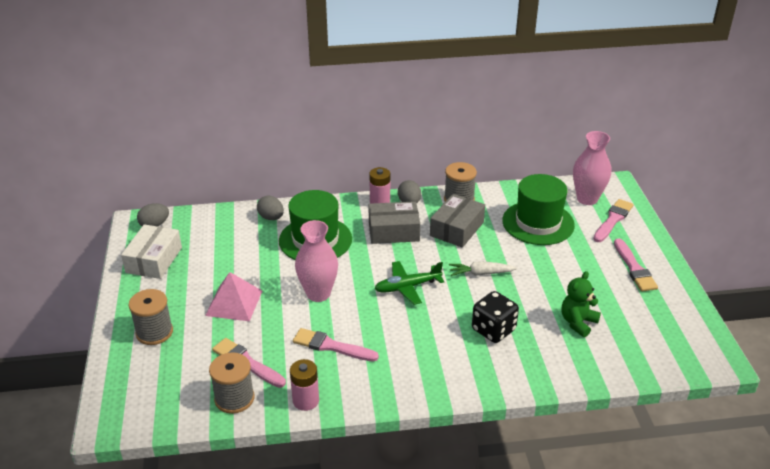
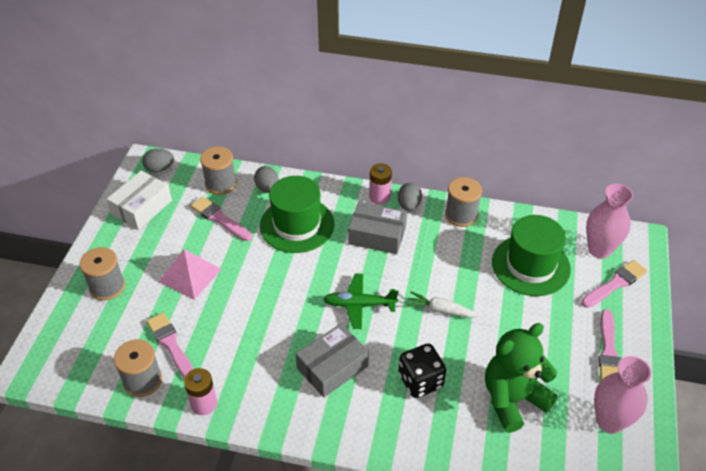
camera: 20 degrees right, 10 degrees up
pink brush [293,328,379,362] -> pink brush moved to [191,197,252,241]
pink vase [295,220,338,302] -> pink vase moved to [594,356,651,434]
grey box [430,194,485,248] -> grey box moved to [296,323,369,398]
green teddy bear [562,271,601,337] -> green teddy bear [485,323,558,433], size x1.65
none -> grey spool [200,146,237,195]

